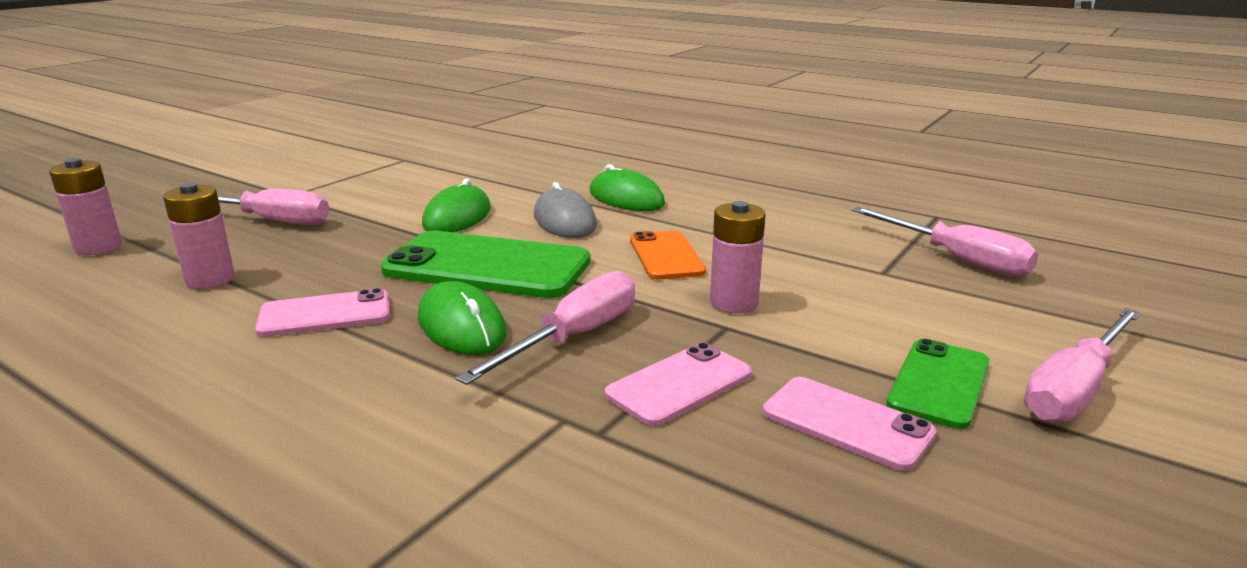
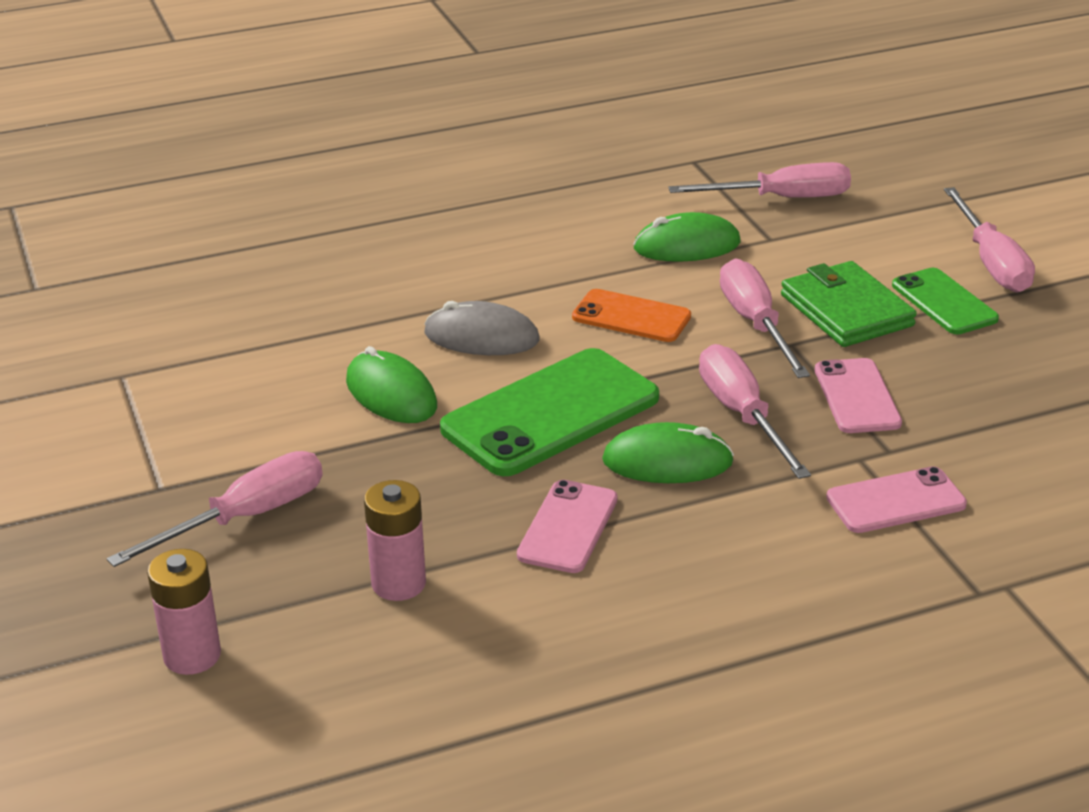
camera: 55 degrees left, 10 degrees up
green mouse [589,164,665,211] -> green mouse moved to [633,212,741,262]
pink battery [710,201,766,313] -> pink screwdriver [720,259,810,378]
pink phone [763,377,937,471] -> pink phone moved to [826,466,967,533]
none -> green wallet [781,261,917,347]

